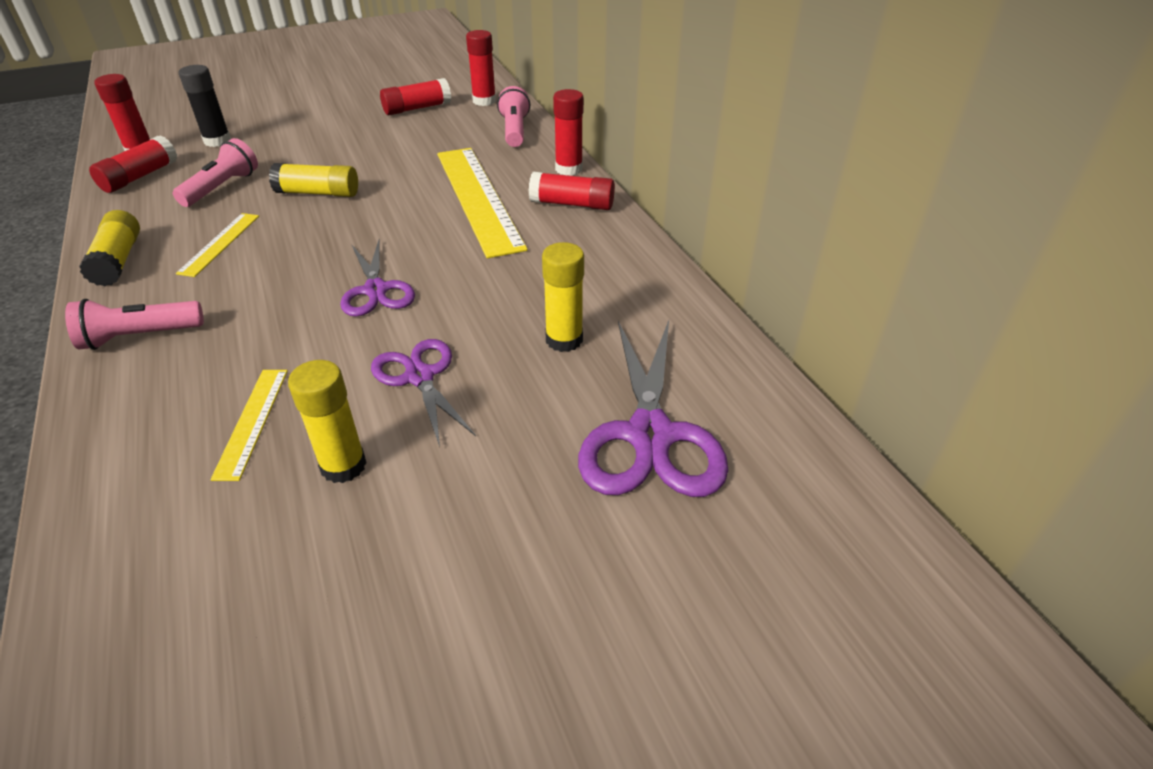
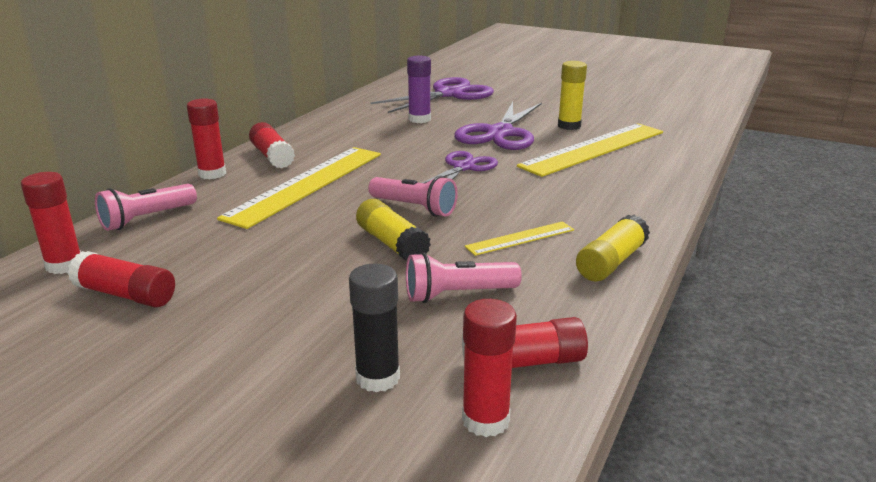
camera: 130 degrees left, 15 degrees down
pink flashlight [65,299,204,350] -> pink flashlight moved to [368,176,458,217]
yellow ruler [210,370,288,481] -> yellow ruler [517,123,663,177], size x2.07
purple scissors [371,339,476,447] -> purple scissors [454,102,542,150], size x1.59
yellow glue stick [542,242,584,352] -> purple glue stick [407,56,431,123]

